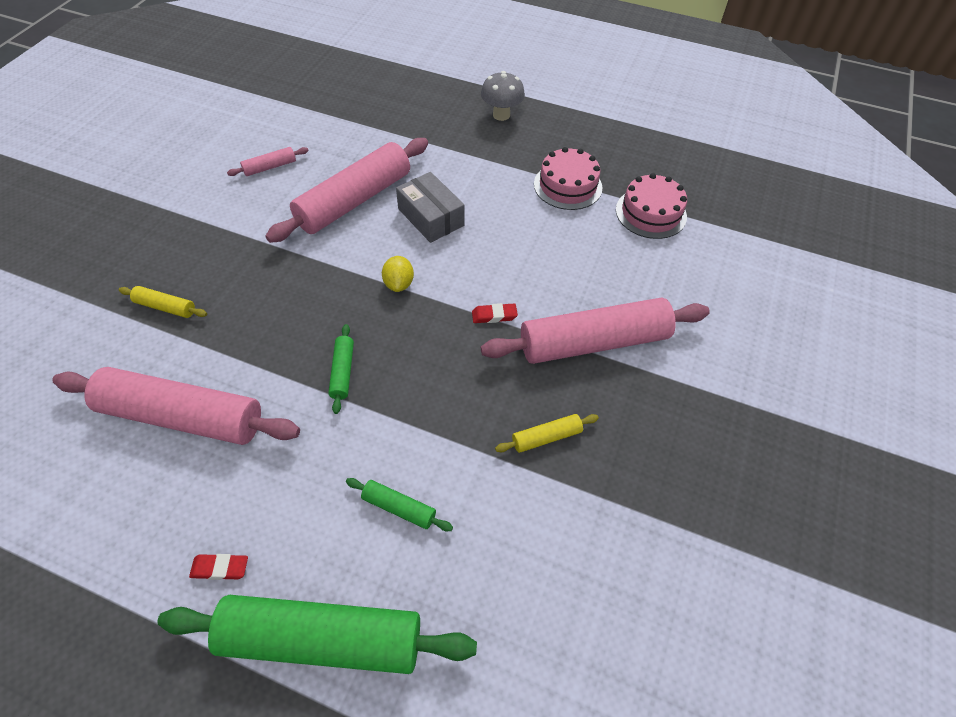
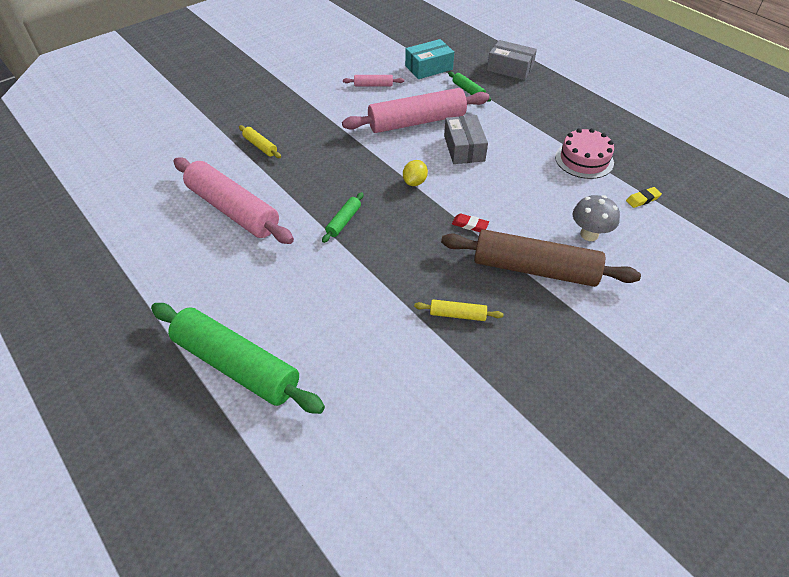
camera: 30 degrees right, 5 degrees down
red eraser [189,554,248,580] -> none
green rolling pin [346,478,453,531] -> green rolling pin moved to [448,72,491,102]
grey mushroom [481,71,525,121] -> grey mushroom moved to [573,195,620,241]
pink rolling pin [481,298,710,364] -> brown rolling pin [441,229,641,287]
pink cake [616,173,687,239] -> yellow eraser [626,187,662,208]
none -> turquoise box [405,39,454,79]
none -> grey box [487,40,537,80]

